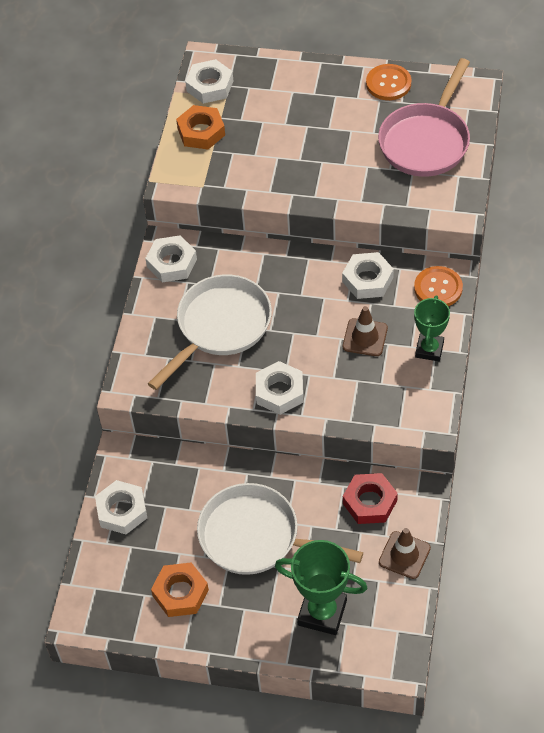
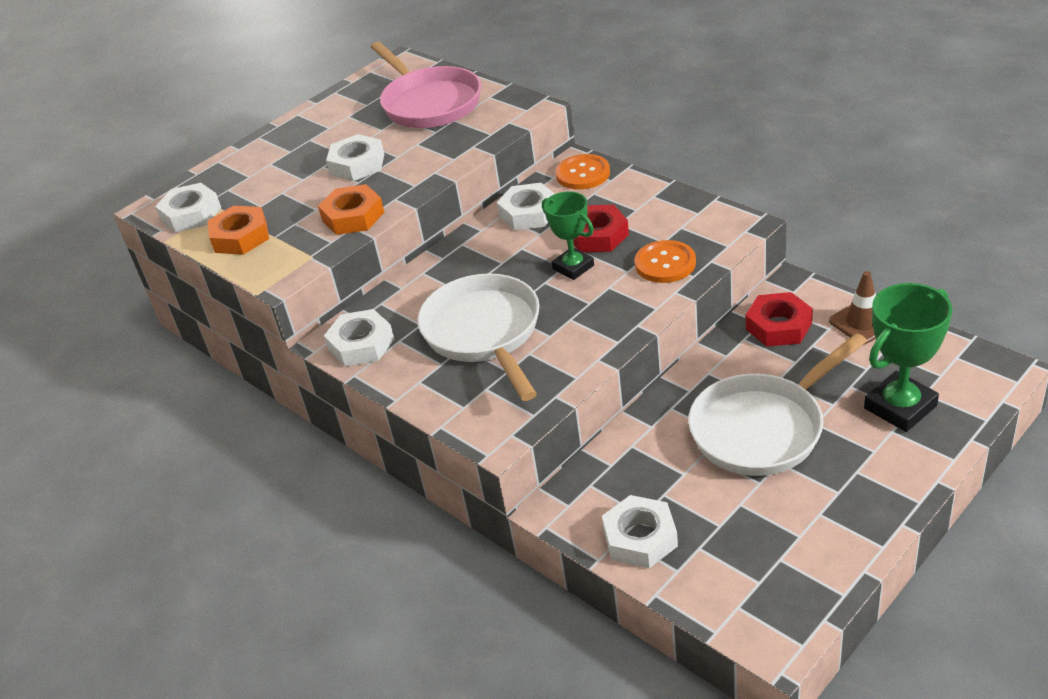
camera: 55 degrees left, 15 degrees down
orange nut [151,562,209,617] -> orange nut moved to [318,184,384,235]
white nut [256,361,303,415] -> white nut moved to [326,134,384,181]
brown traffic cone [343,306,388,356] -> red nut [573,205,629,252]
orange button [366,64,411,100] -> orange button moved to [635,240,696,283]
green trophy [414,295,450,361] -> green trophy moved to [542,191,594,280]

